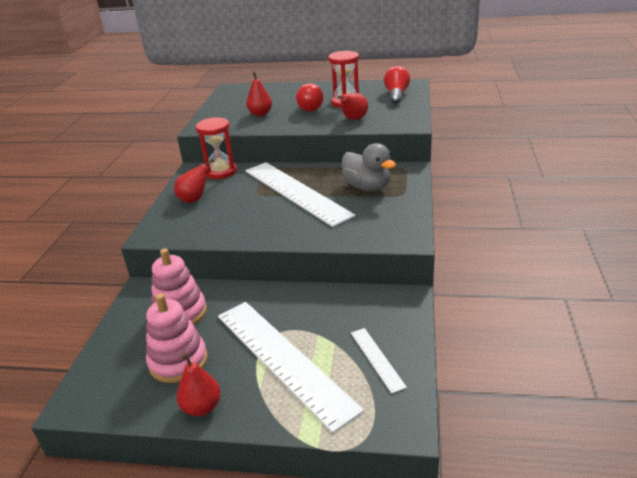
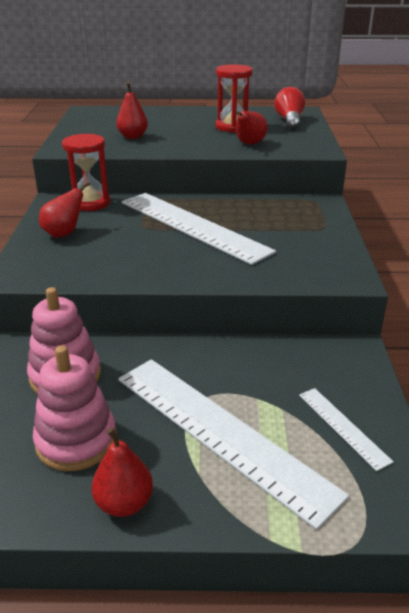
camera: 10 degrees left, 0 degrees up
red light bulb [296,83,324,112] -> none
grey duck [342,143,396,191] -> none

